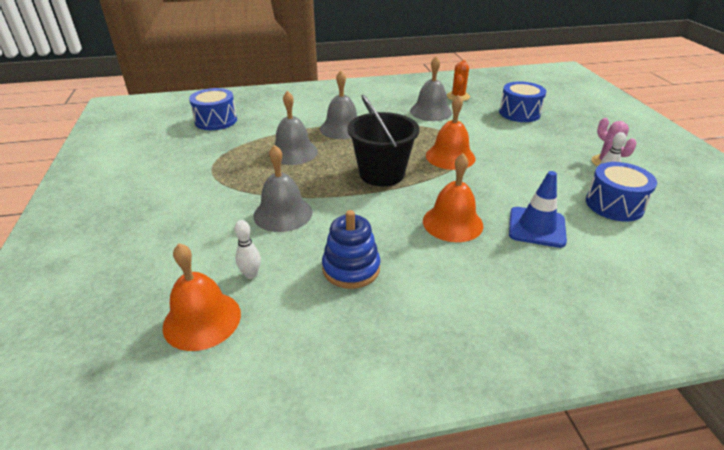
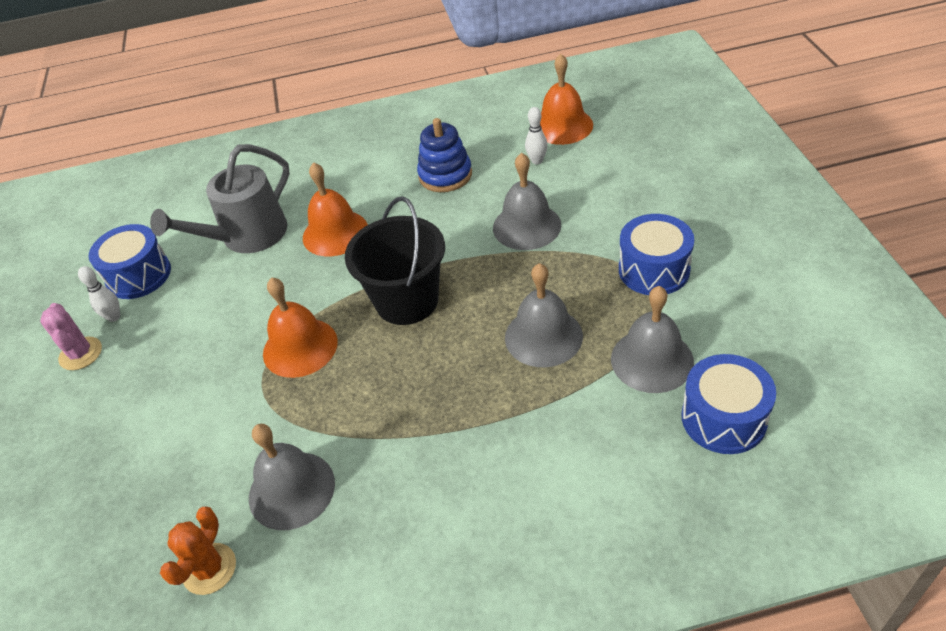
camera: 175 degrees left, 10 degrees up
grey bell [320,71,357,139] -> grey bell moved to [611,286,694,393]
blue drum [499,81,546,122] -> blue drum moved to [619,214,694,295]
blue traffic cone [509,171,567,248] -> grey watering can [150,144,290,253]

